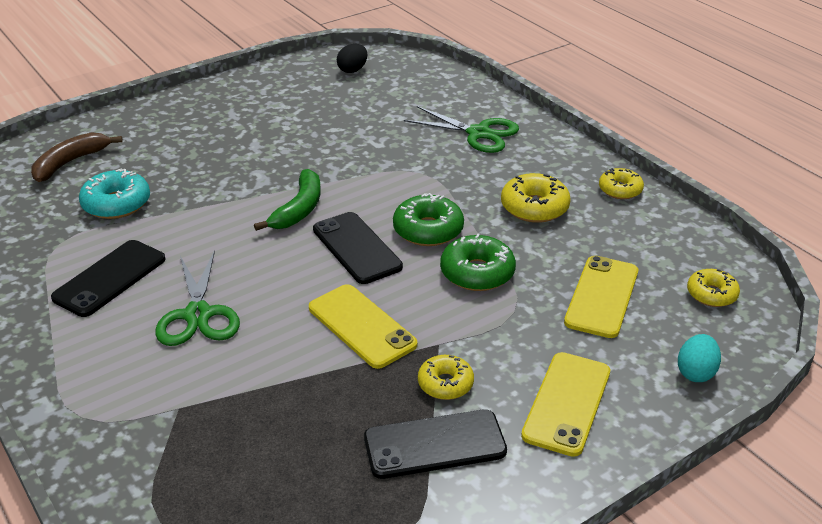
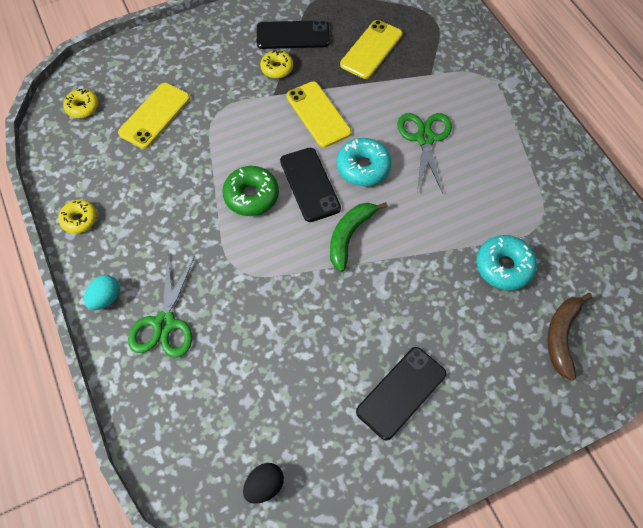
camera: 170 degrees left, 25 degrees up
brown banana [31,132,123,182] -> brown banana turned 150 degrees clockwise [547,293,593,381]
black phone [51,240,165,317] -> black phone moved to [356,347,446,440]
green scissors [404,106,519,153] -> green scissors turned 120 degrees counterclockwise [128,256,195,358]
green donut [440,234,516,291] -> none
yellow donut [501,173,571,223] -> none
yellow phone [521,352,610,457] -> yellow phone moved to [340,20,403,79]
turquoise egg [678,334,721,382] -> turquoise egg moved to [84,275,120,310]
none -> turquoise donut [336,138,391,186]

